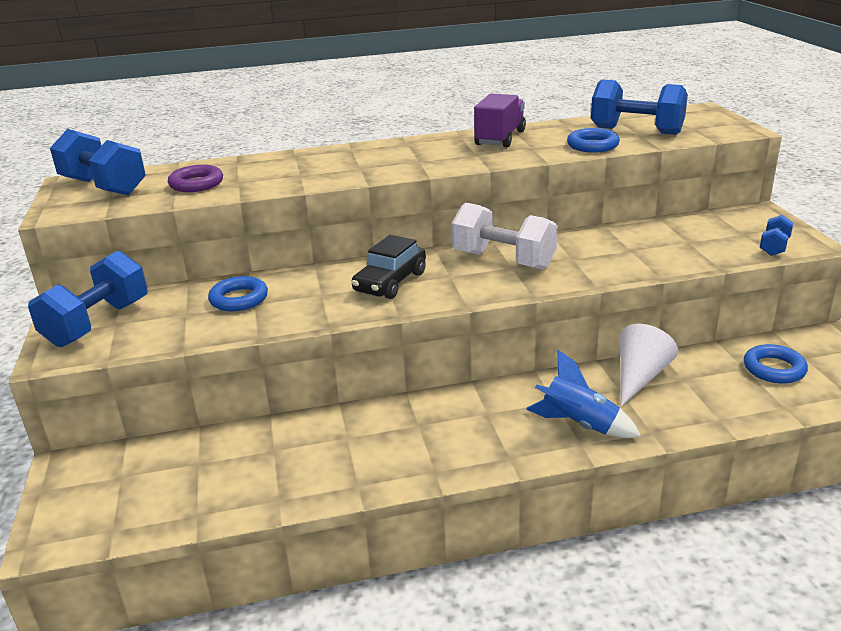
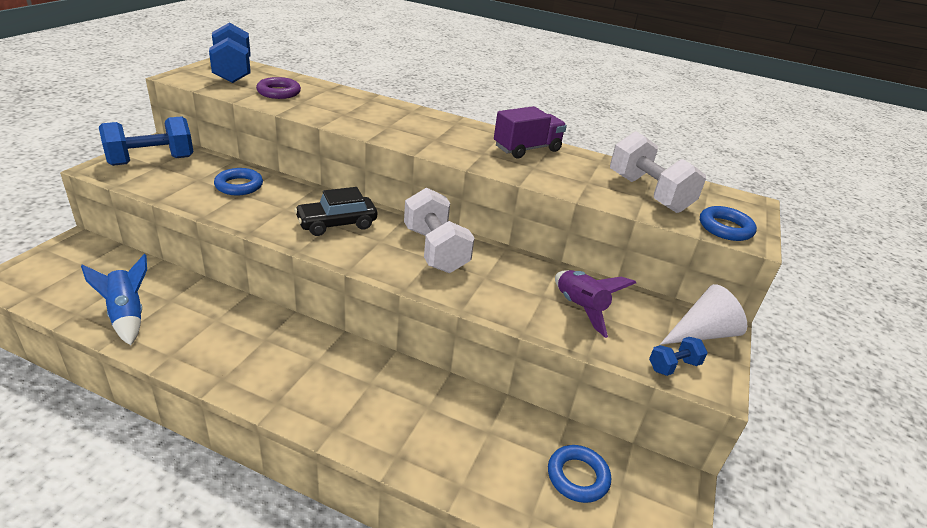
camera: 30 degrees right, 5 degrees up
blue rocket [526,350,641,438] -> blue rocket moved to [81,254,147,345]
blue ring [567,128,620,153] -> blue ring moved to [700,206,757,241]
blue dumbbell [591,79,688,135] -> white dumbbell [610,131,706,213]
white cone [620,324,678,407] -> white cone moved to [660,284,747,345]
none -> purple rocket [555,270,636,338]

